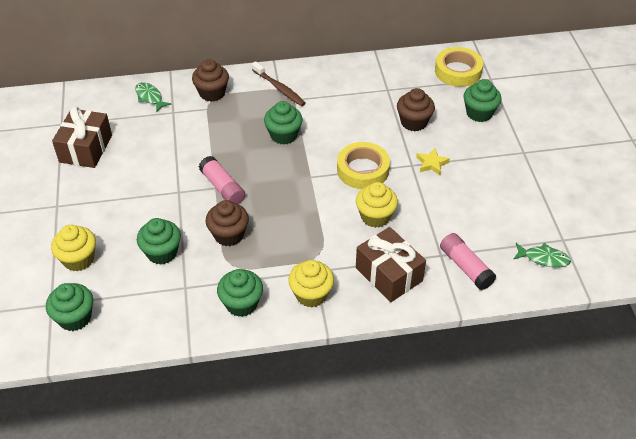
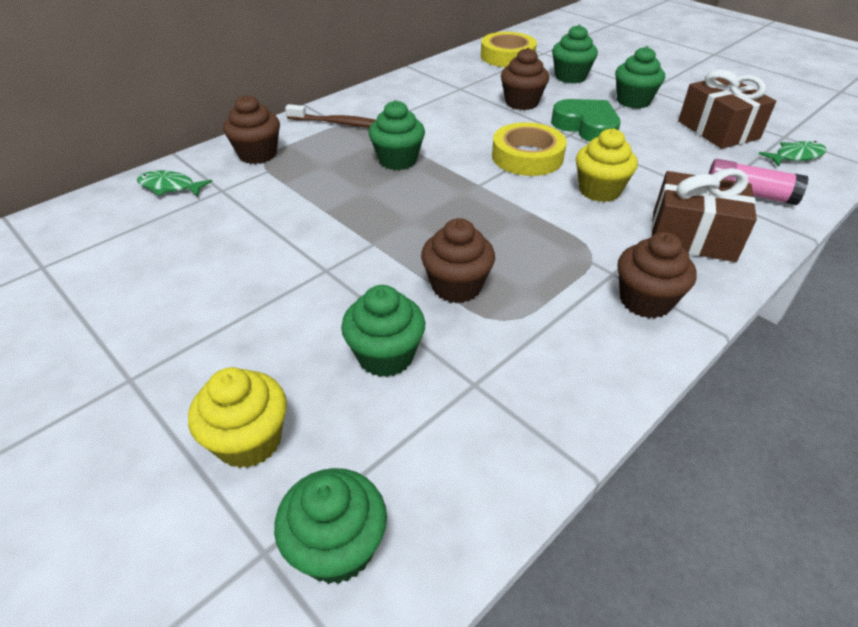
camera: 35 degrees left, 5 degrees down
brown gift [52,107,112,168] -> brown gift moved to [678,69,776,149]
pink glue stick [199,156,245,204] -> none
green cupcake [217,269,263,317] -> green cupcake moved to [615,46,665,109]
yellow cupcake [288,260,334,307] -> brown cupcake [617,232,697,318]
yellow star [416,148,450,176] -> green heart [551,99,621,142]

